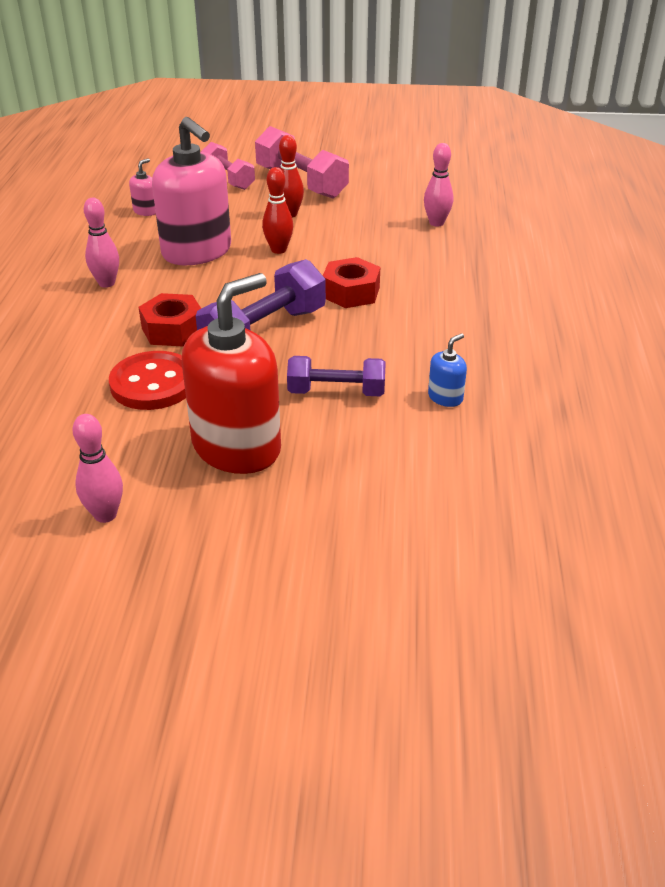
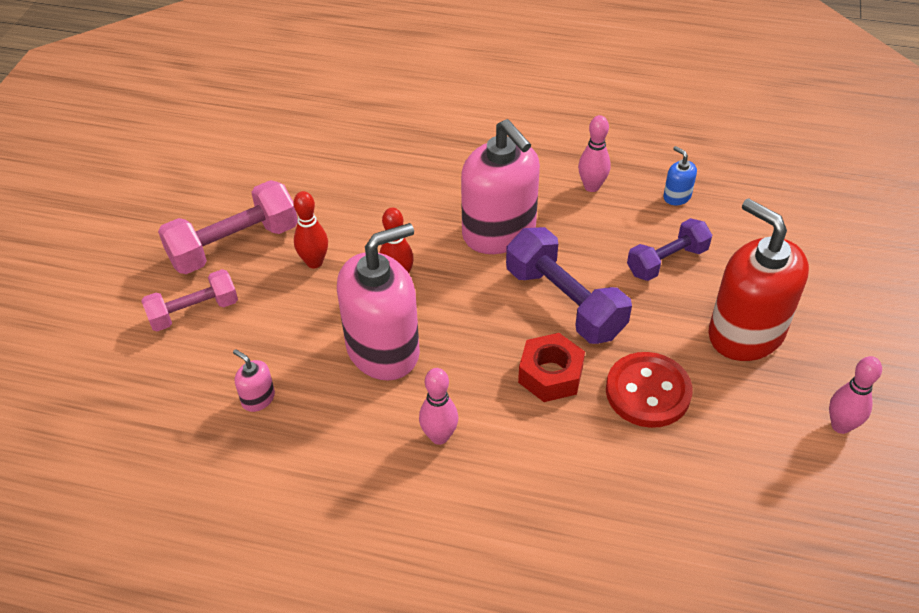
camera: 80 degrees left, 10 degrees up
purple dumbbell [287,356,386,396] -> purple dumbbell turned 45 degrees clockwise [627,218,712,281]
red nut [323,257,380,308] -> pink soap dispenser [461,119,540,254]
pink bowling pin [424,143,453,227] -> pink bowling pin moved to [578,115,611,192]

